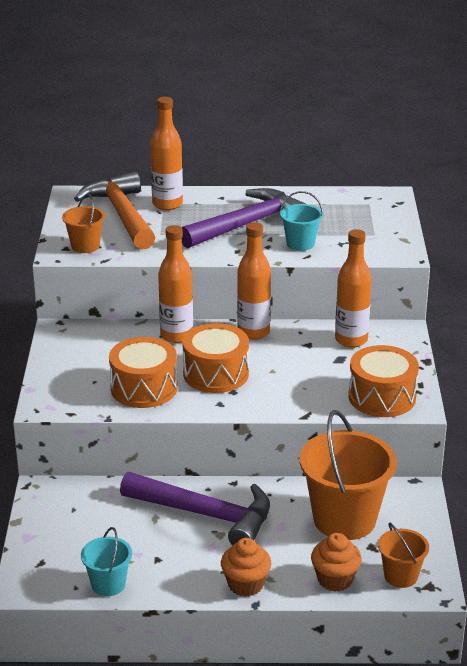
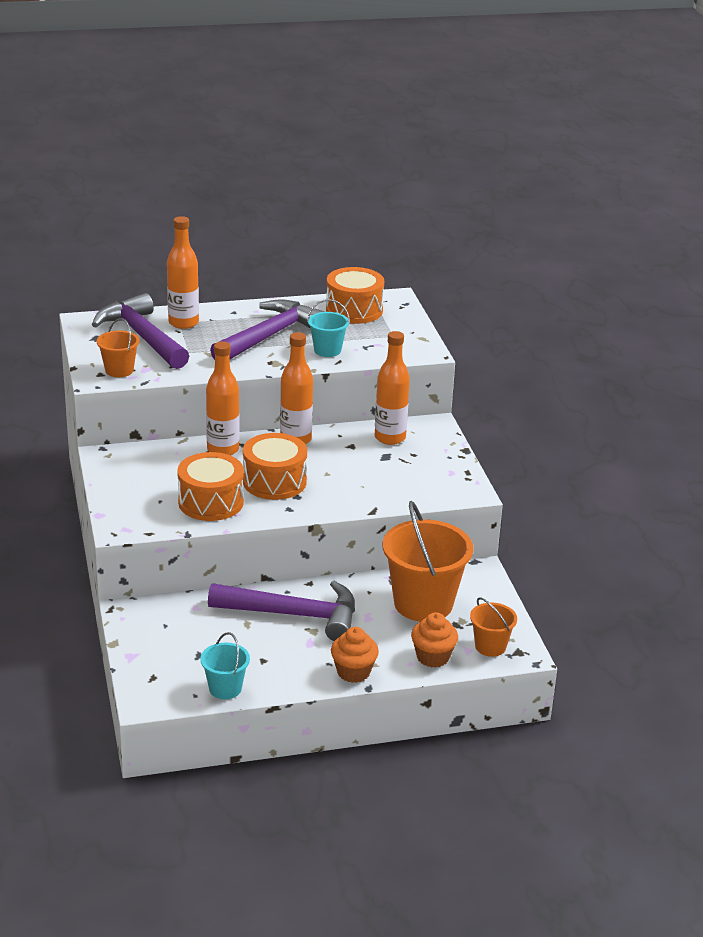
camera: 15 degrees left, 0 degrees up
orange hammer [74,172,155,250] -> purple hammer [92,293,189,369]
orange drum [348,345,419,417] -> orange drum moved to [326,267,384,324]

